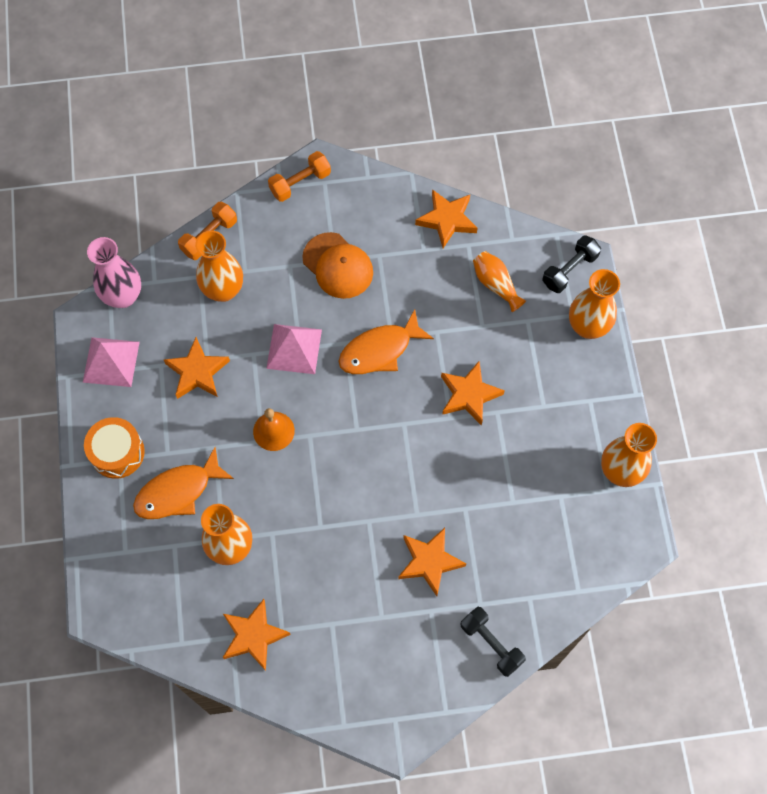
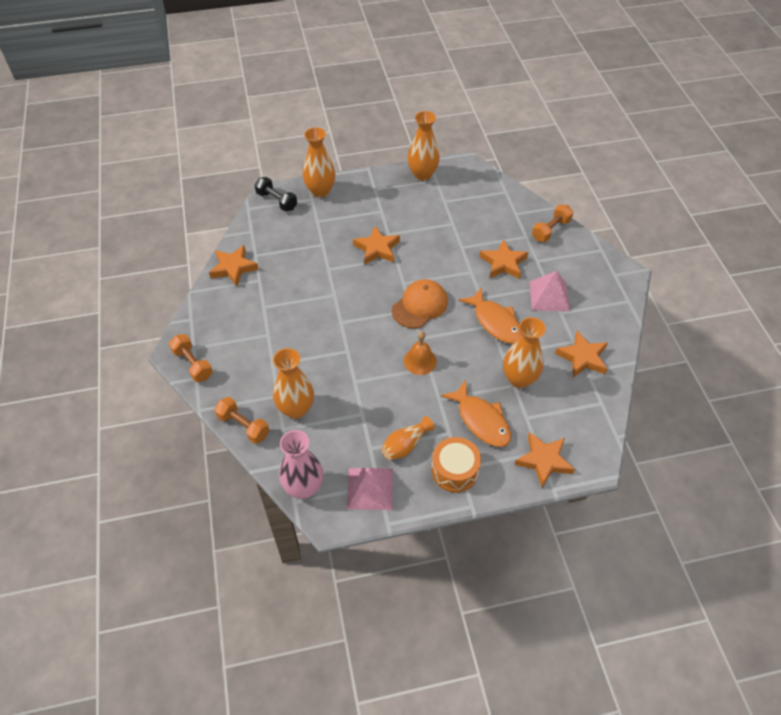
camera: 95 degrees left, 15 degrees down
orange star [164,337,230,399] -> orange star moved to [515,432,575,488]
pink pyramid [266,324,322,374] -> pink pyramid moved to [529,271,570,311]
orange cap [302,232,373,299] -> orange cap moved to [392,279,448,329]
orange fish [339,309,434,374] -> orange fish moved to [458,287,522,344]
black dumbbell [460,607,526,677] -> orange dumbbell [532,205,573,242]
orange vase [473,251,526,312] -> orange vase moved to [381,416,435,460]

